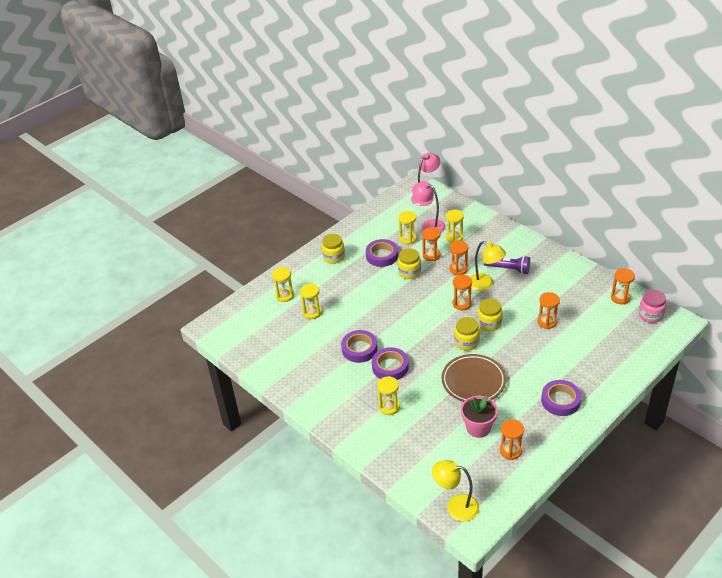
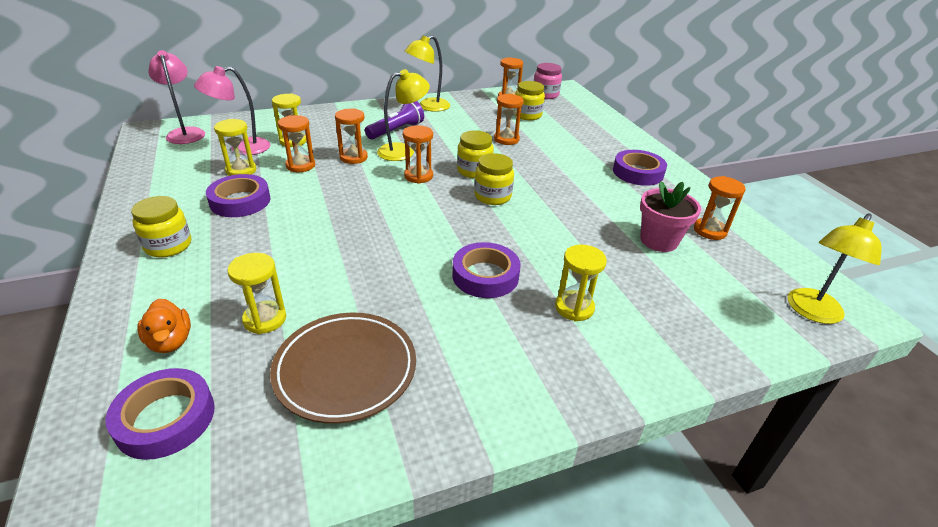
camera: 70 degrees left, 5 degrees down
yellow hourglass [272,267,294,302] -> orange duck [137,299,191,353]
purple tape [341,330,378,363] -> purple tape moved to [106,368,215,460]
yellow jar [398,248,421,279] -> yellow jar moved to [515,81,545,120]
brown plate [442,354,506,402] -> brown plate moved to [270,313,416,424]
none -> yellow lamp [405,35,450,112]

